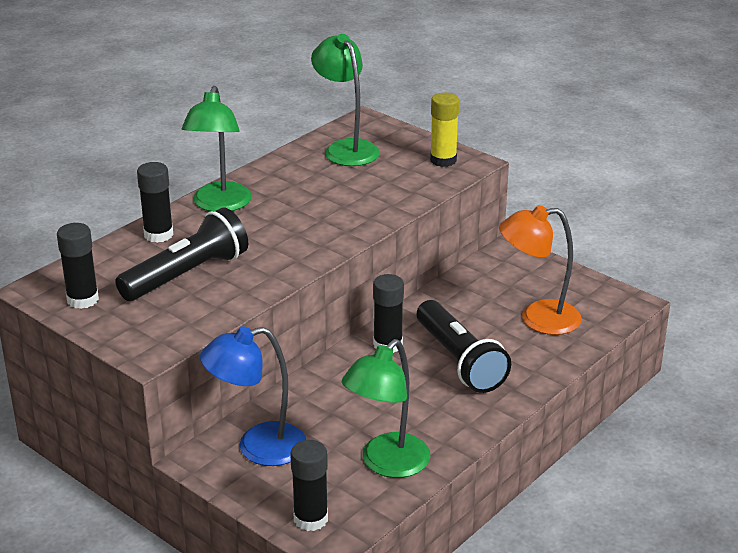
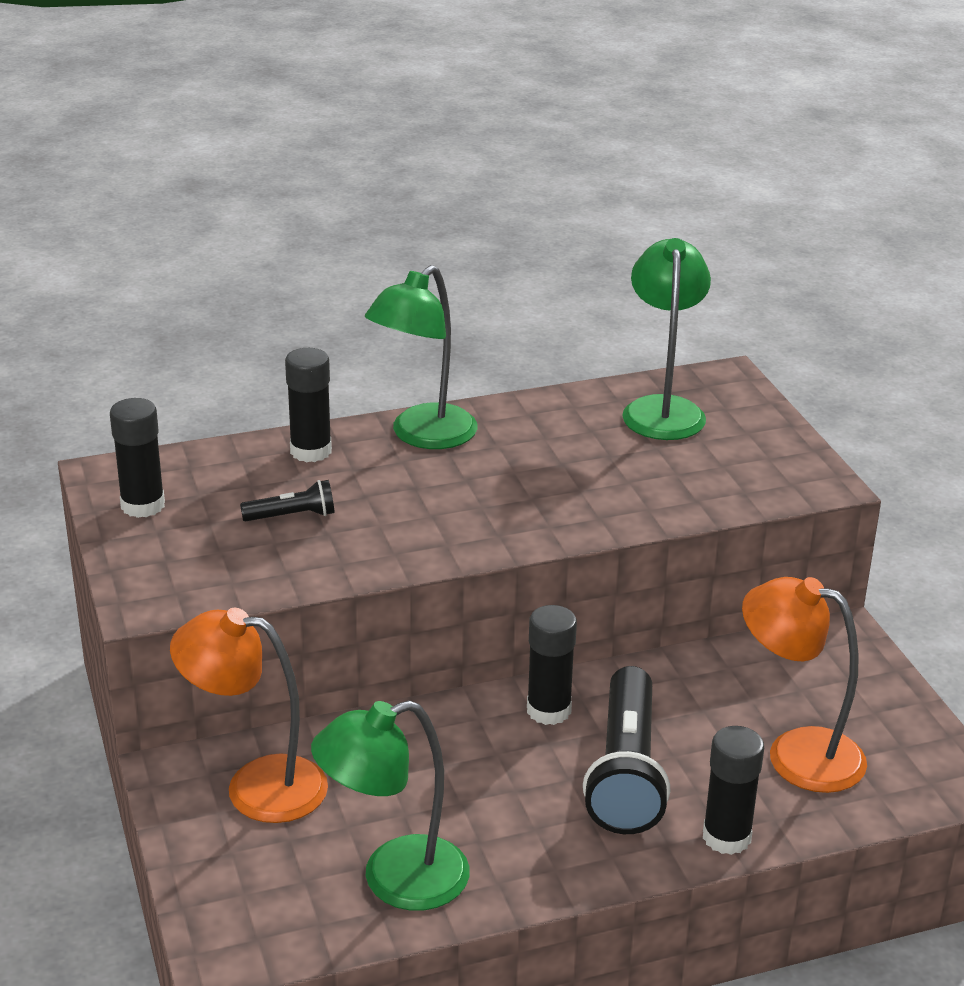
camera: 30 degrees right, 0 degrees up
black flashlight [115,207,248,301] -> black flashlight [240,480,335,521], size x0.47
blue lamp [200,326,306,466] -> orange lamp [170,608,328,823]
black glue stick [290,440,328,531] -> black glue stick moved to [703,726,764,855]
yellow glue stick [430,93,459,167] -> none

